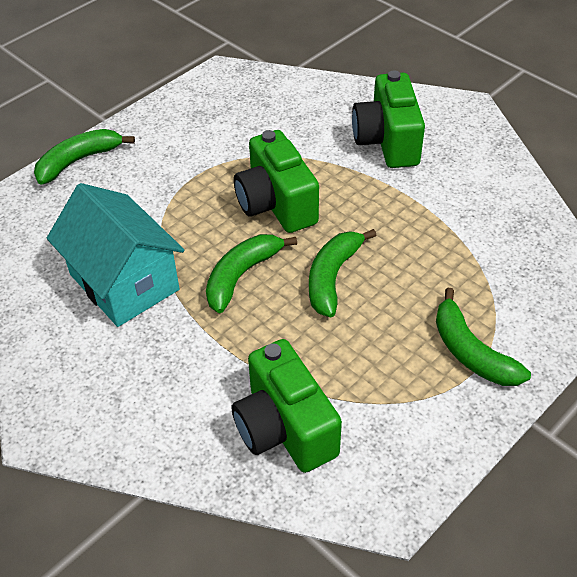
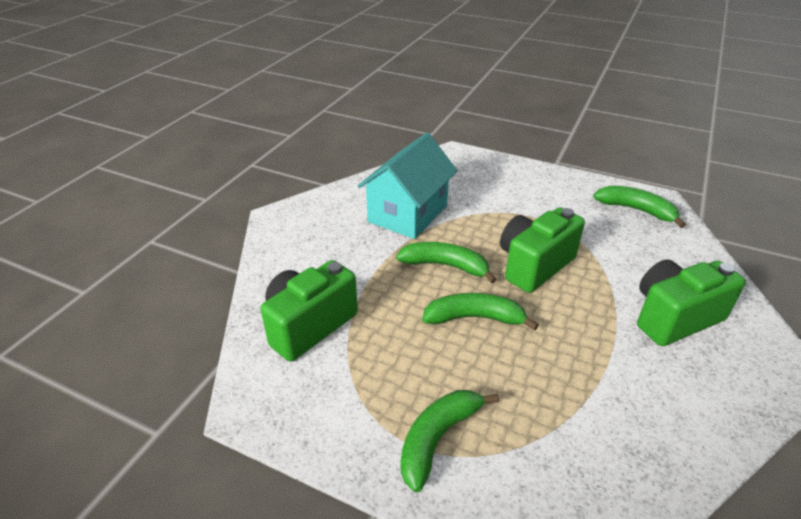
camera: 70 degrees right, 10 degrees down
green banana [34,129,135,185] -> green banana moved to [593,186,686,228]

